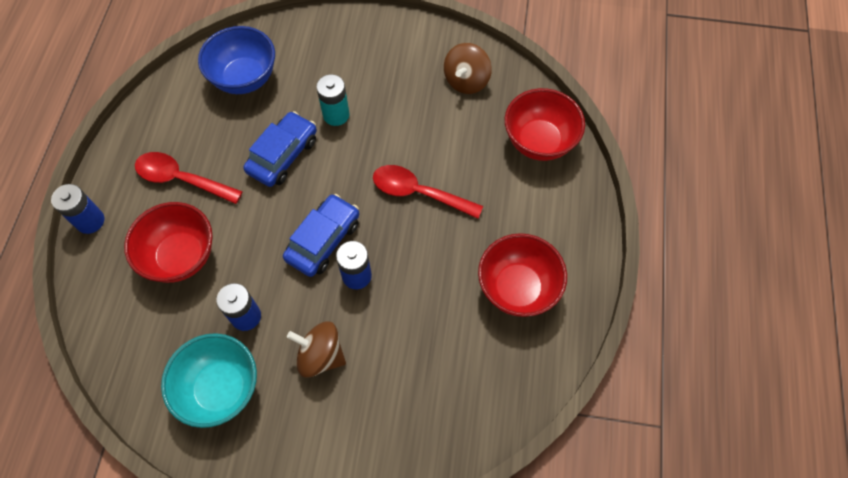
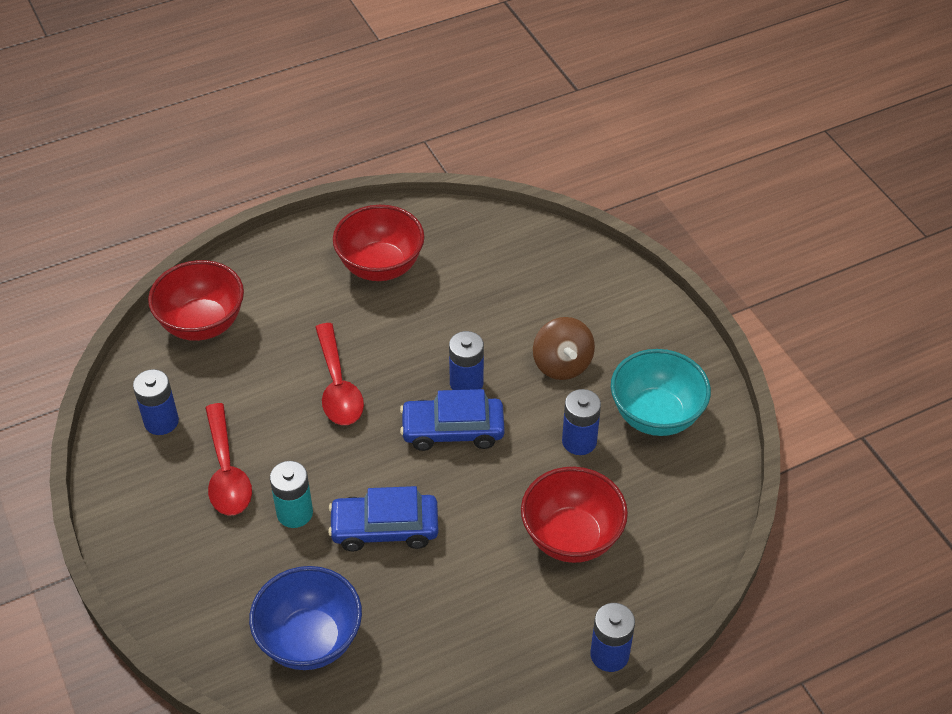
camera: 125 degrees left, 15 degrees down
red spoon [135,152,243,204] -> red spoon moved to [205,403,252,515]
brown spinning top [444,43,492,94] -> blue battery [133,369,179,435]

